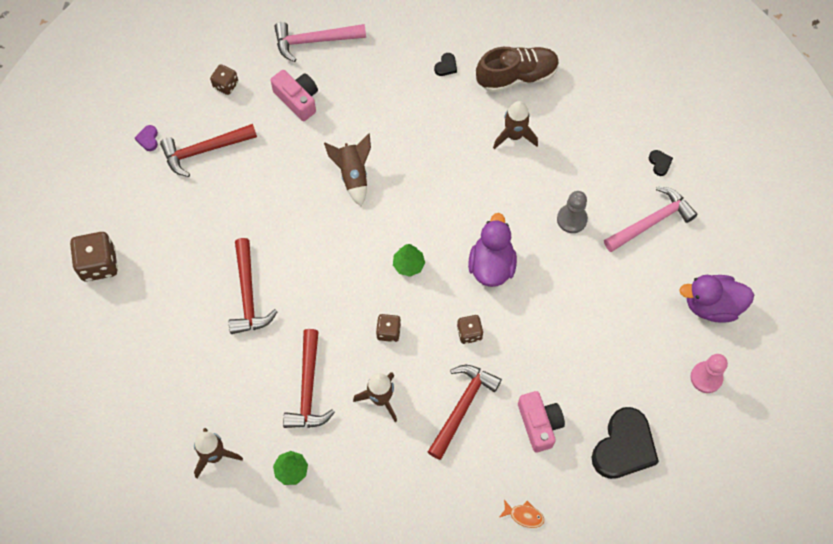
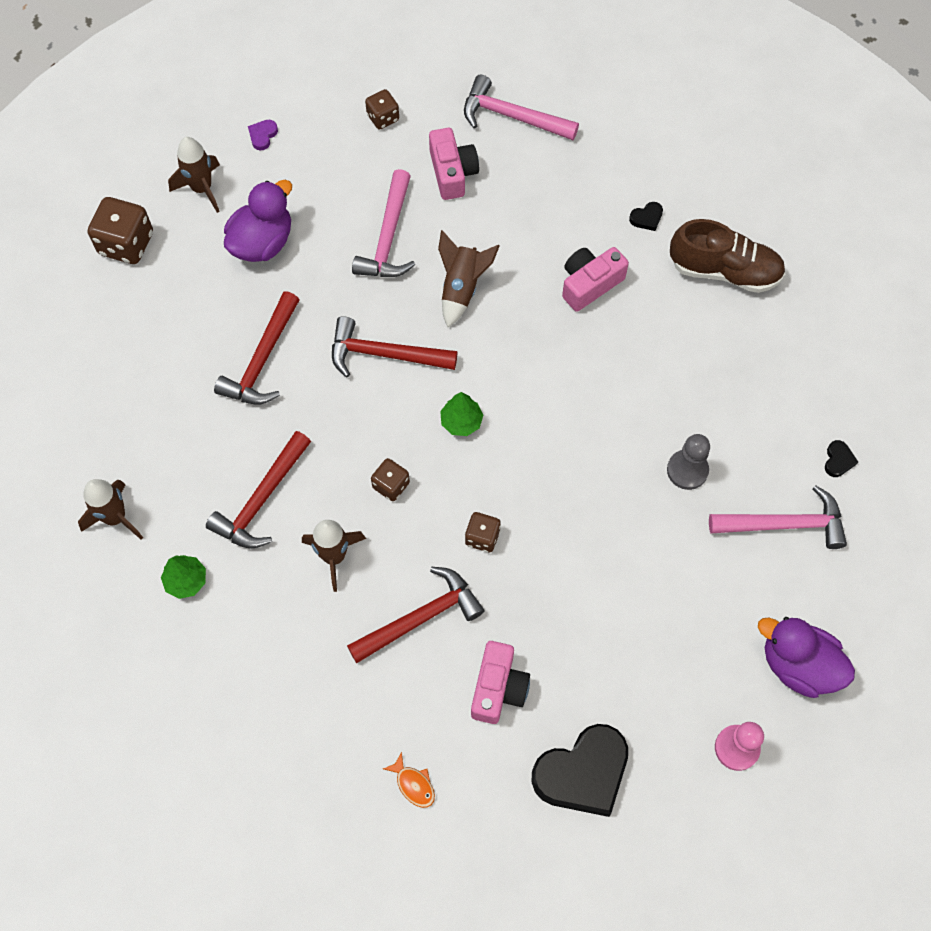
camera: 30 degrees right, 0 degrees up
red hammer [160,124,257,177] -> red hammer moved to [332,316,458,377]
purple duck [468,213,517,287] -> purple duck moved to [224,180,292,262]
brown rocket [493,101,538,149] -> brown rocket moved to [168,137,220,213]
none -> pink hammer [352,169,415,277]
none -> pink camera [562,247,629,312]

